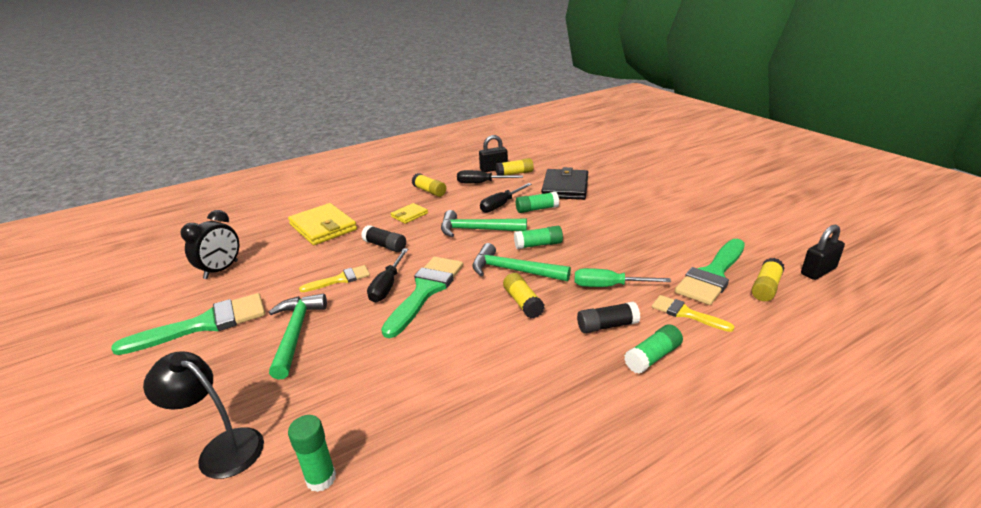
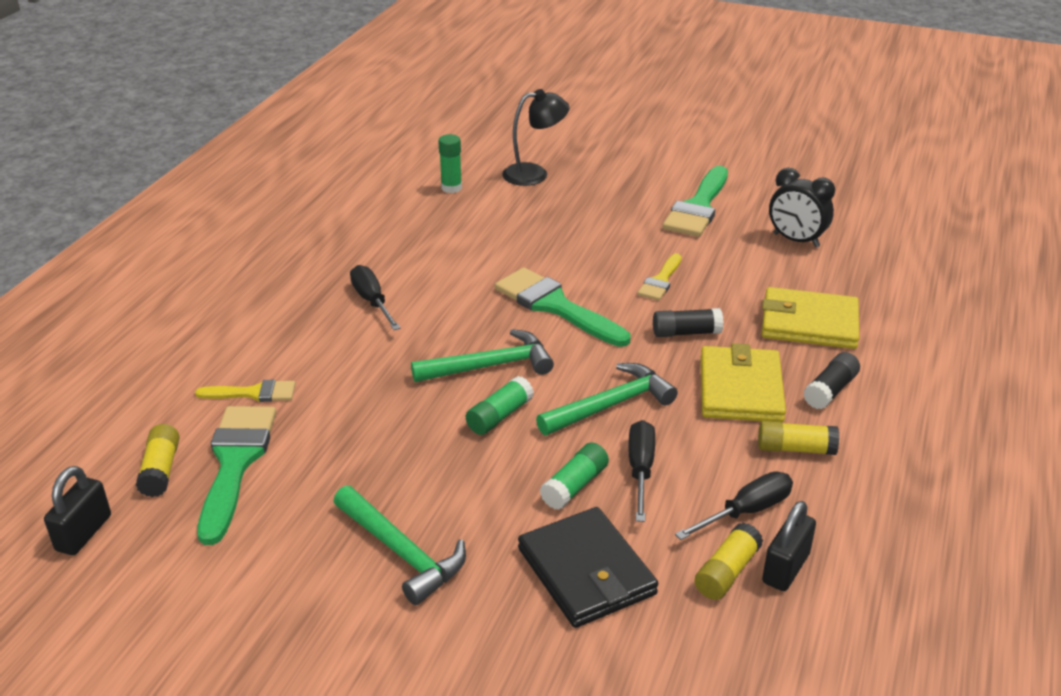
camera: 140 degrees right, 5 degrees up
black clock [180,210,239,279] -> black clock turned 45 degrees counterclockwise [769,168,835,247]
green hammer [269,294,327,380] -> green hammer moved to [333,486,466,605]
black screwdriver [367,248,408,302] -> black screwdriver moved to [350,265,401,330]
green brush [381,257,463,338] -> green brush turned 150 degrees clockwise [495,267,630,347]
yellow wallet [391,203,428,224] -> yellow wallet [701,343,786,422], size x1.94
yellow glue stick [503,273,545,319] -> none
green screwdriver [575,268,671,287] -> none
black glue stick [577,302,640,333] -> black glue stick moved to [803,352,860,409]
green glue stick [624,325,683,374] -> none

